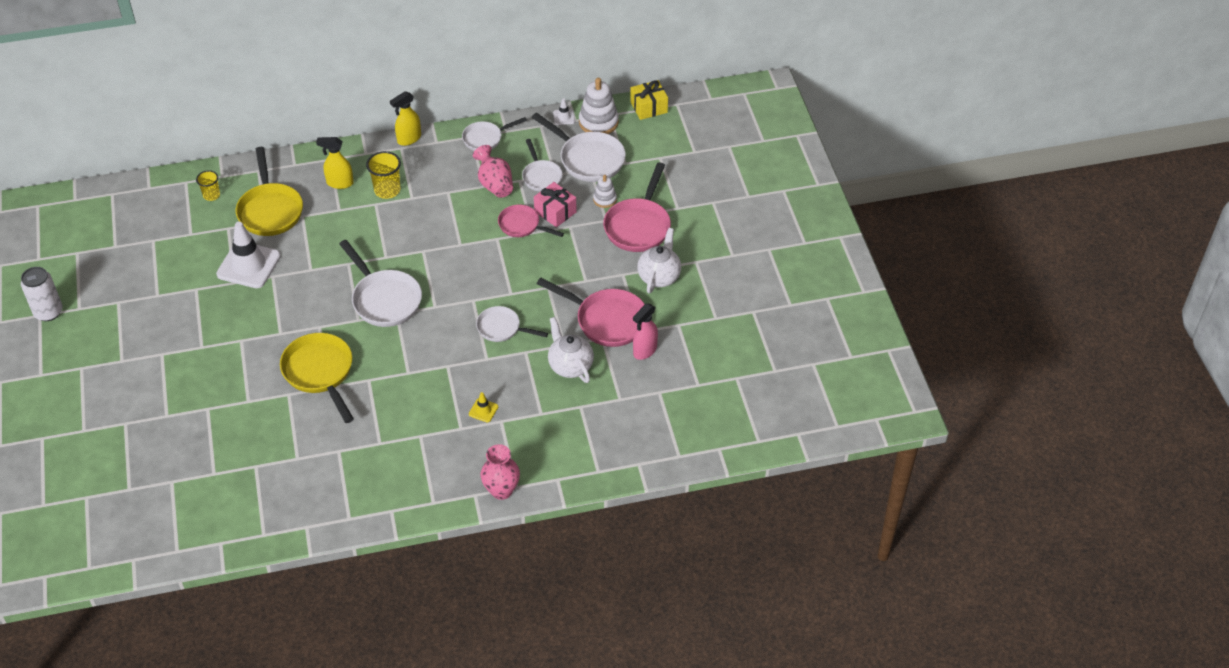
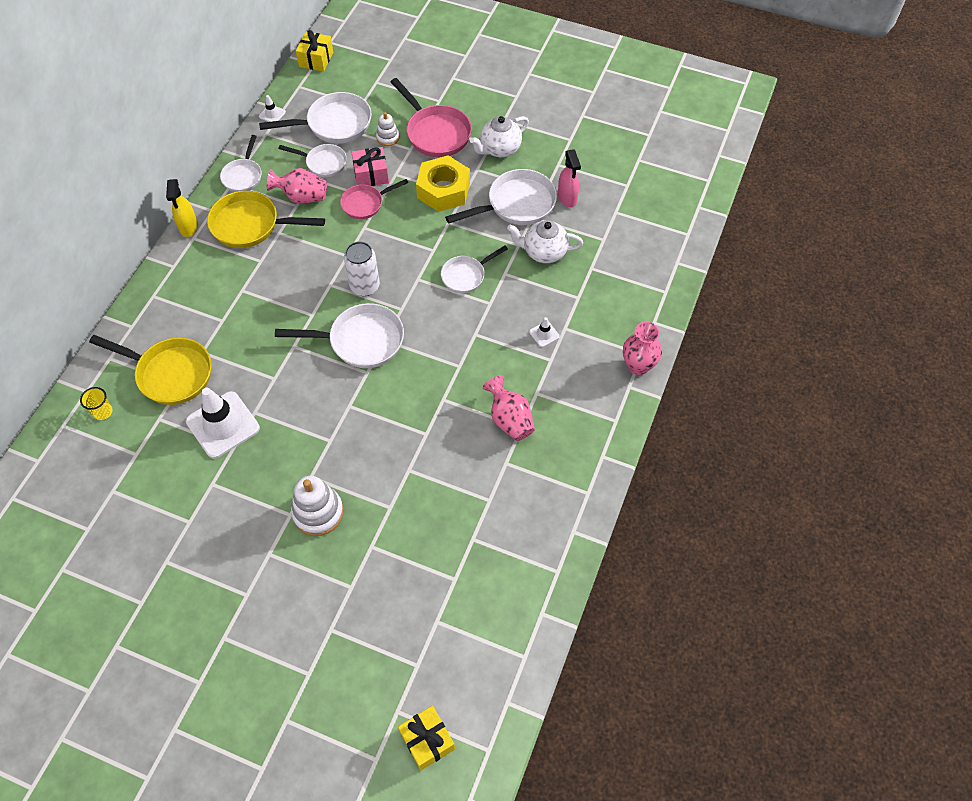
camera: 55 degrees left, 10 degrees up
white can [21,267,63,321] -> white can moved to [344,241,380,296]
yellow pan [280,333,354,423] -> yellow pan moved to [207,191,325,248]
yellow spray bottle [316,137,354,189] -> none
yellow cup [366,151,401,199] -> none
yellow traffic cone [469,392,498,422] -> white traffic cone [529,317,560,347]
pink pan [537,278,645,347] -> white pan [445,169,557,225]
white stacking toy [579,78,619,134] -> white stacking toy moved to [291,476,343,536]
white teapot [637,228,681,293] -> white teapot turned 90 degrees counterclockwise [470,116,529,157]
none -> yellow gift [398,706,455,770]
none -> yellow nut [416,155,470,212]
none -> pink vase [482,375,535,441]

